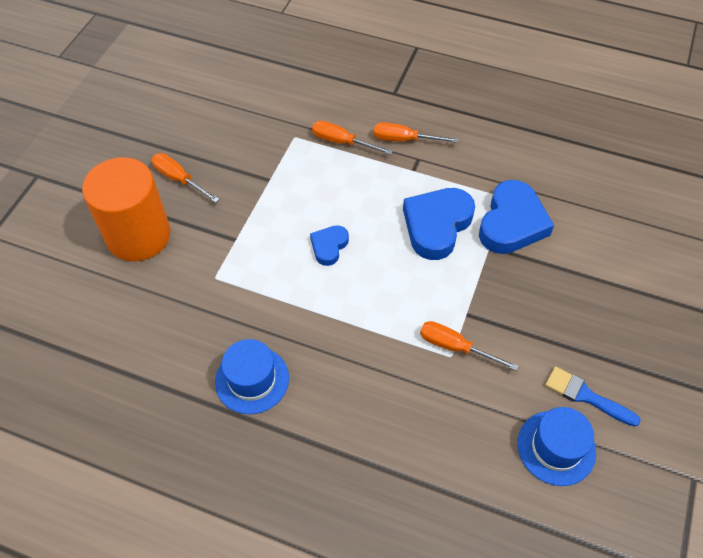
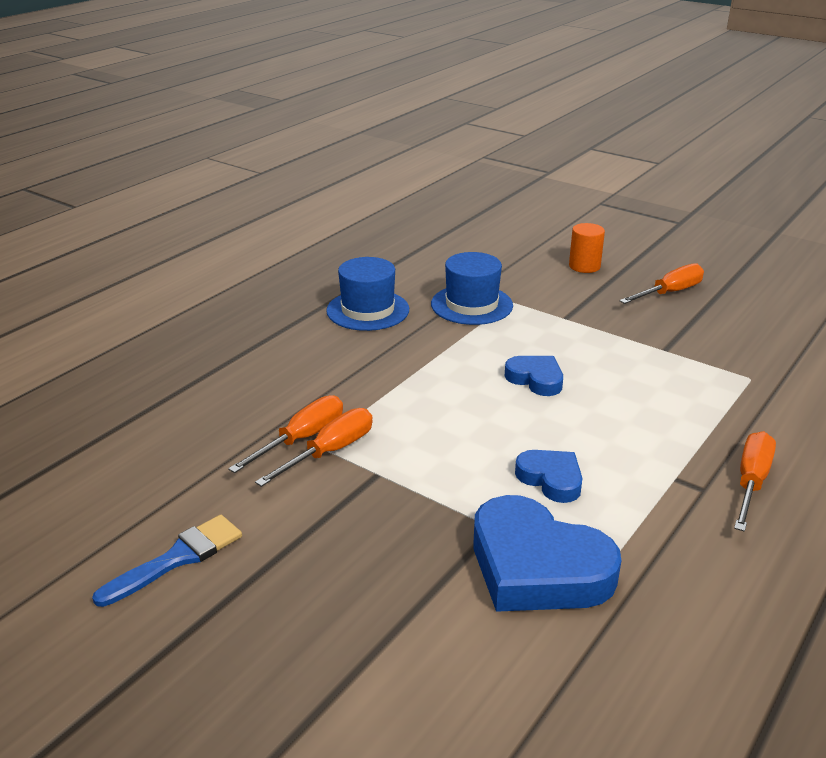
camera: 105 degrees right, 25 degrees down
orange cylinder [82,157,171,261] -> orange cylinder [569,223,605,273], size x0.42
orange screwdriver [312,121,393,155] -> orange screwdriver moved to [228,395,343,473]
blue heart [403,188,475,260] -> blue heart [515,450,583,503], size x0.53
blue hat [517,407,596,486] -> blue hat moved to [431,252,513,325]

